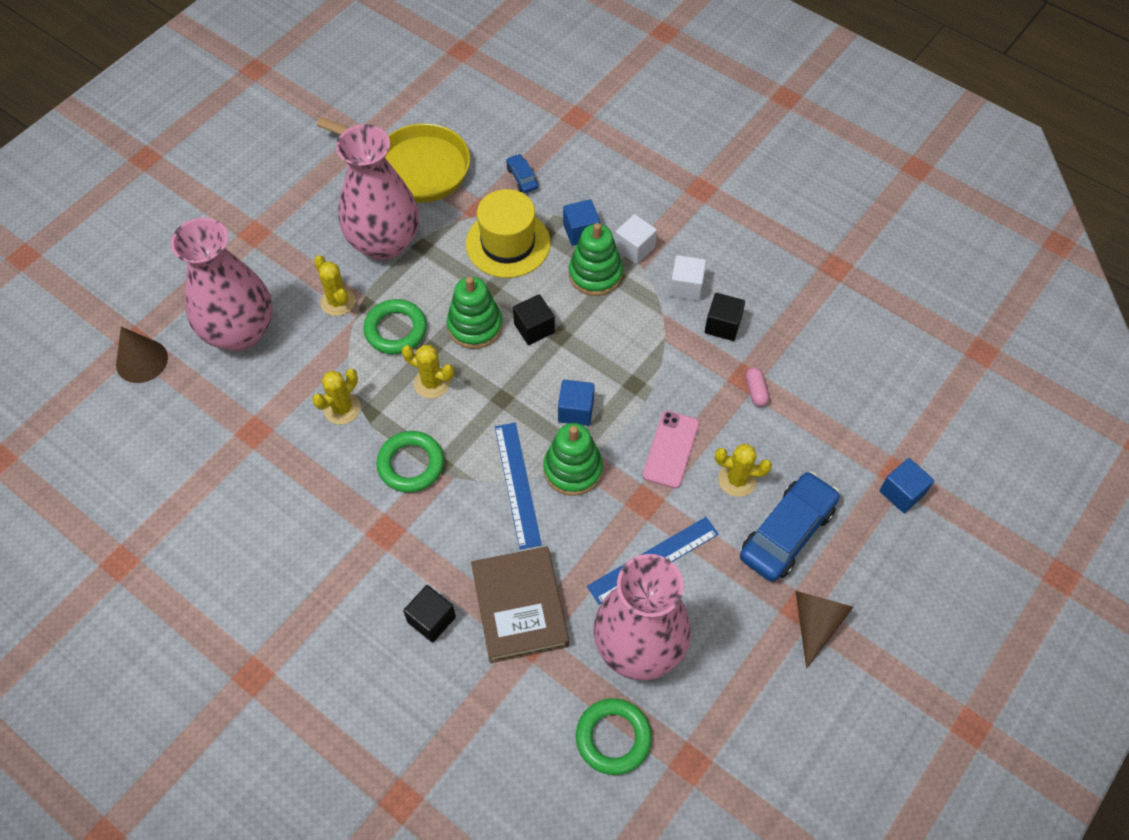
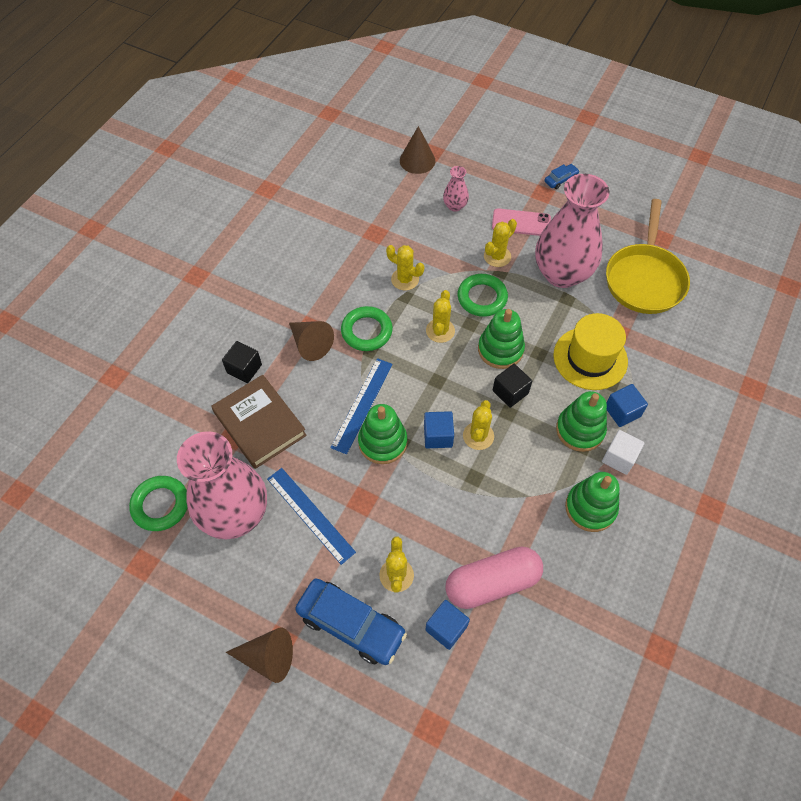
camera: 80 degrees right, 0 degrees up
pink vase [171,218,273,351] -> pink vase [443,166,469,212], size x0.42
brown book [471,547,569,663] -> brown book turned 75 degrees clockwise [211,375,307,469]
blue ruler [495,423,542,550] -> blue ruler turned 45 degrees counterclockwise [330,358,393,454]
blue car [506,154,538,193] -> blue car moved to [545,164,580,189]
pink phone [642,411,699,489] -> pink phone moved to [492,208,551,236]
white cube [670,255,706,301] -> green stacking toy [565,472,620,532]
black cube [705,293,745,341] -> none
pink capsule [746,367,769,407] -> pink capsule [445,546,543,609], size x2.46
blue cube [880,458,934,513] -> blue cube moved to [425,600,470,650]
none -> brown cone [289,321,334,361]
none -> yellow cactus [463,400,494,450]

